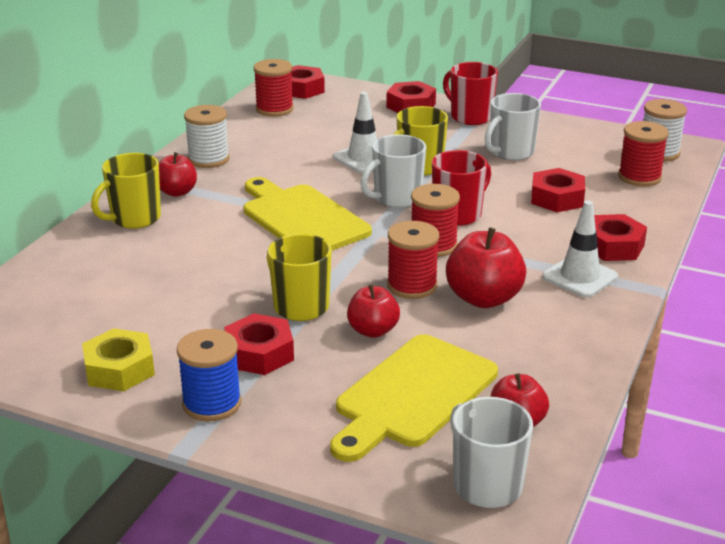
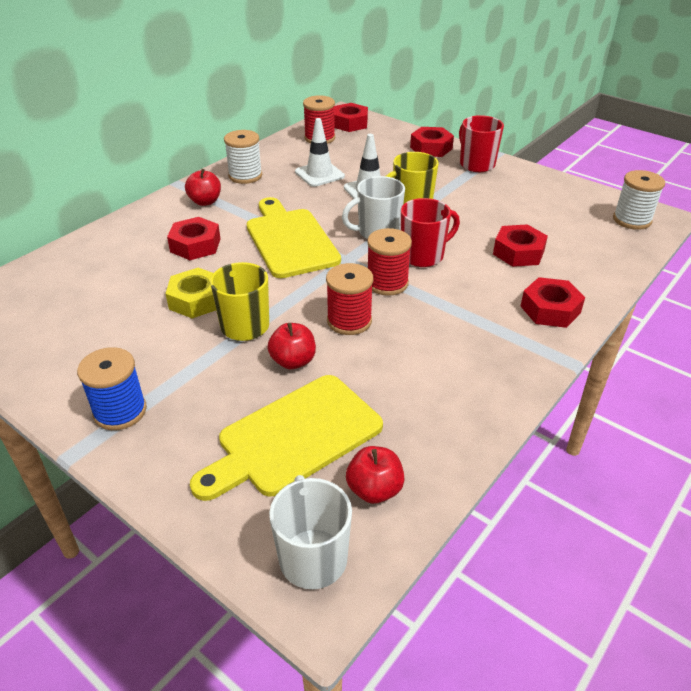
camera: 15 degrees right, 10 degrees up
yellow nut [82,328,155,391] -> yellow nut moved to [166,268,216,319]
yellow mug [91,153,161,229] -> none
red nut [224,313,294,375] -> red nut moved to [167,217,221,260]
red apple [446,227,526,308] -> none
white mug [484,93,541,161] -> none
white traffic cone [542,201,618,298] -> white traffic cone moved to [295,118,345,187]
red spool [618,121,669,187] -> none

